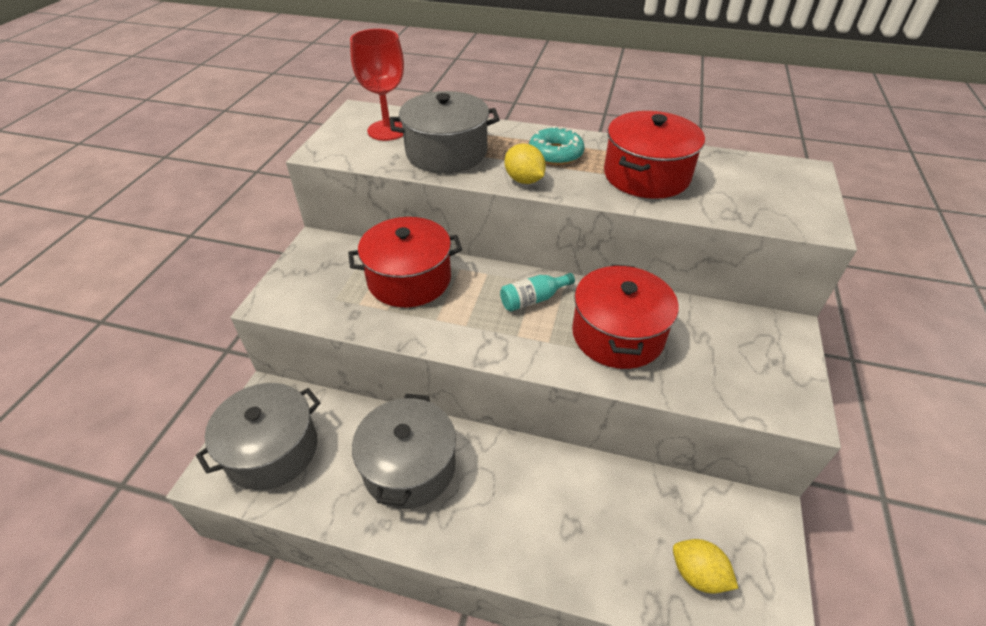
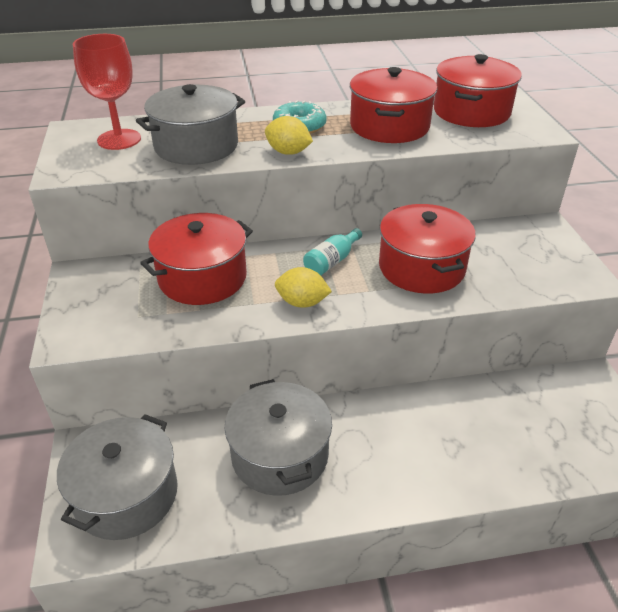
camera: 25 degrees left, 5 degrees down
yellow lemon [673,539,739,594] -> yellow lemon moved to [275,267,332,308]
none -> red pot [434,54,522,127]

